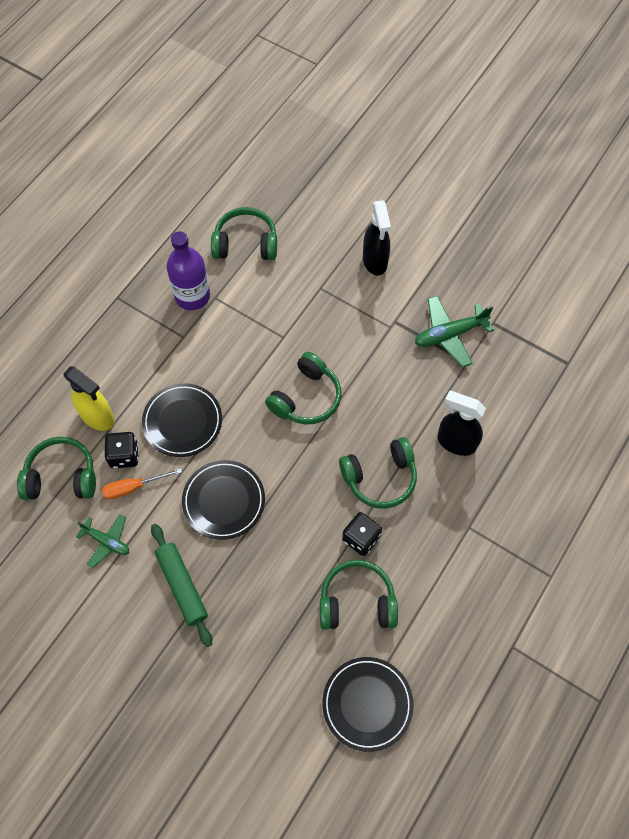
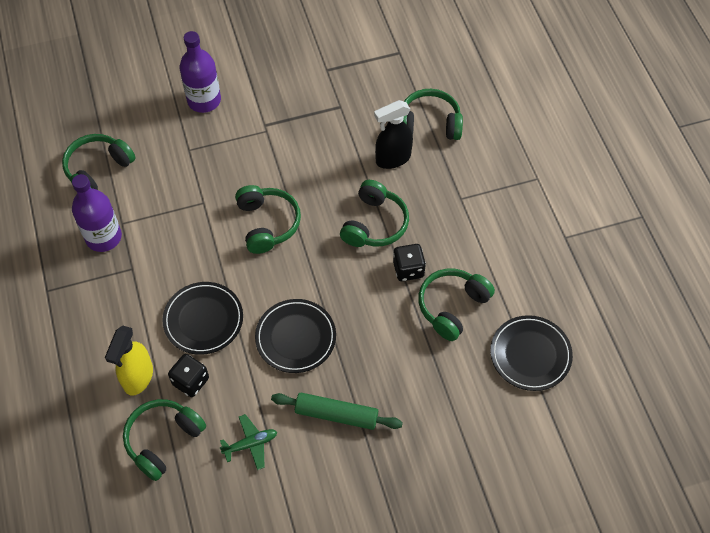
camera: 50 degrees left, 5 degrees down
yellow spray bottle [63,366,115,431] -> yellow spray bottle turned 120 degrees clockwise [105,326,153,396]
orange screwdriver [102,468,182,500] -> none
black spray bottle [363,200,391,275] -> purple bottle [180,31,221,113]
green plane [415,296,494,367] -> none
none -> green headphones [403,89,463,140]

